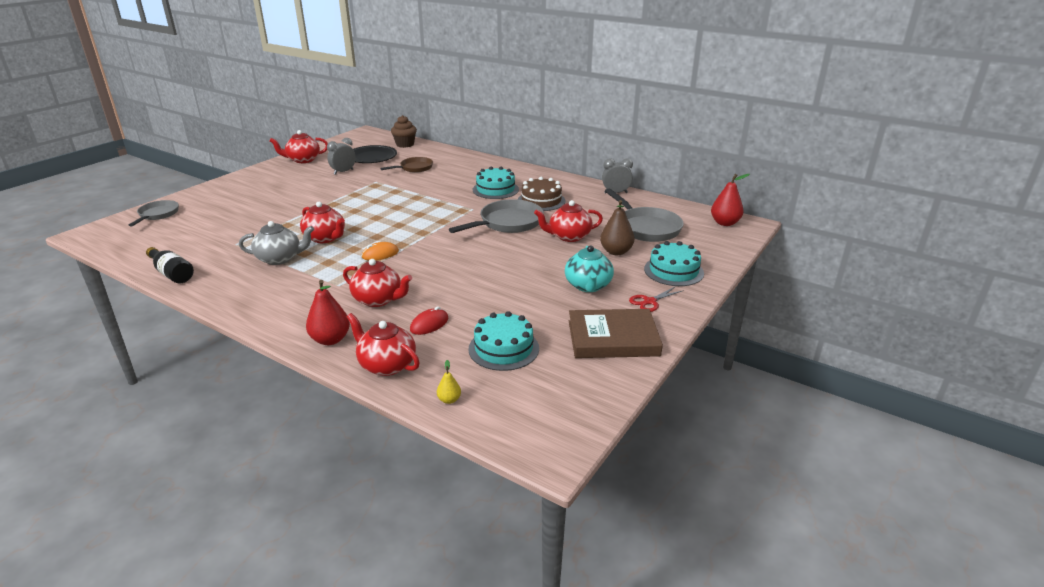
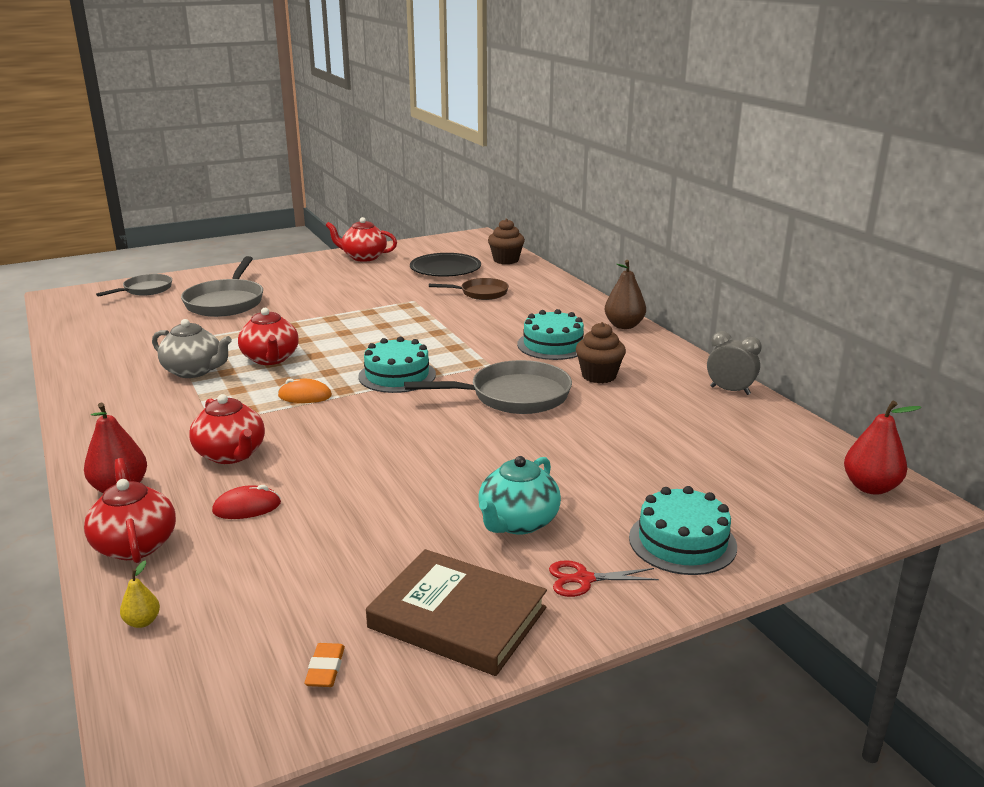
camera: 30 degrees right, 5 degrees down
black bottle [146,247,194,283] -> none
grey clock [327,138,356,175] -> none
turquoise cake [468,311,539,371] -> turquoise cake moved to [358,337,436,393]
brown cake [518,177,566,211] -> brown cupcake [576,322,626,383]
red teapot [534,200,603,242] -> none
brown pear [600,200,634,255] -> brown pear moved to [605,260,646,329]
grey pan [605,189,684,242] -> grey pan moved to [181,256,263,317]
none -> orange eraser [304,643,345,687]

